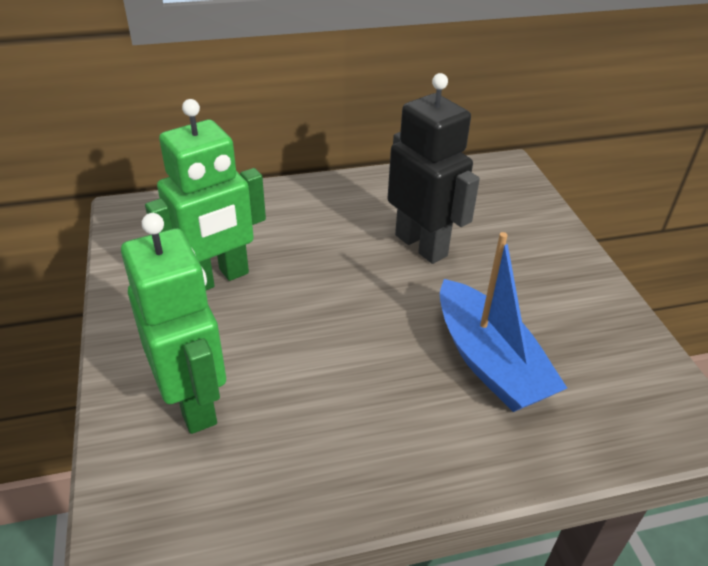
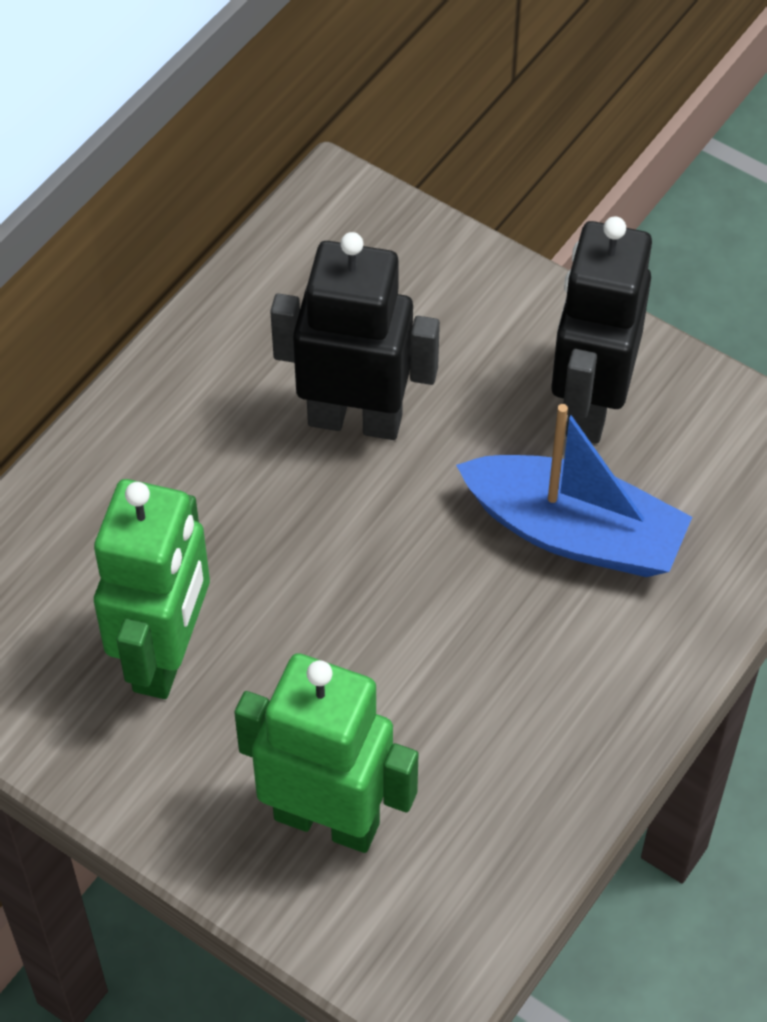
camera: 40 degrees left, 15 degrees up
none -> black robot [551,216,652,444]

